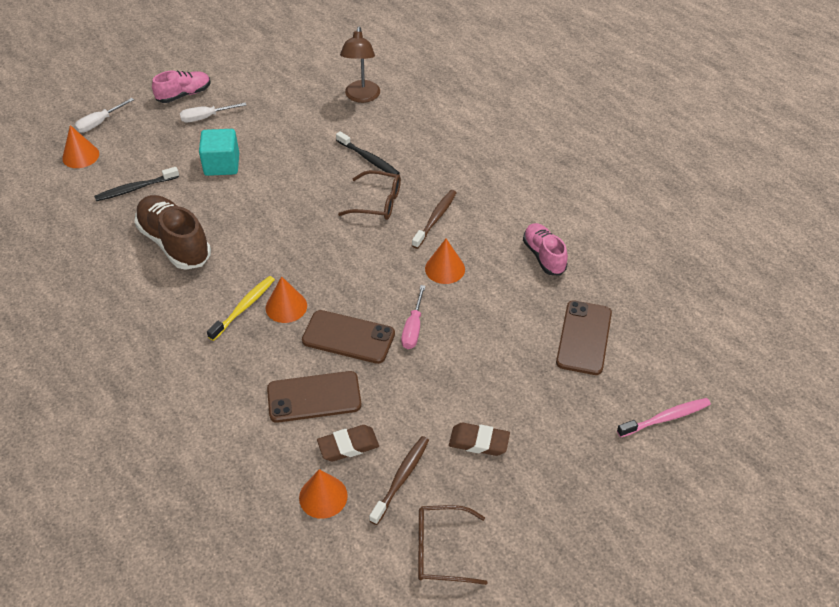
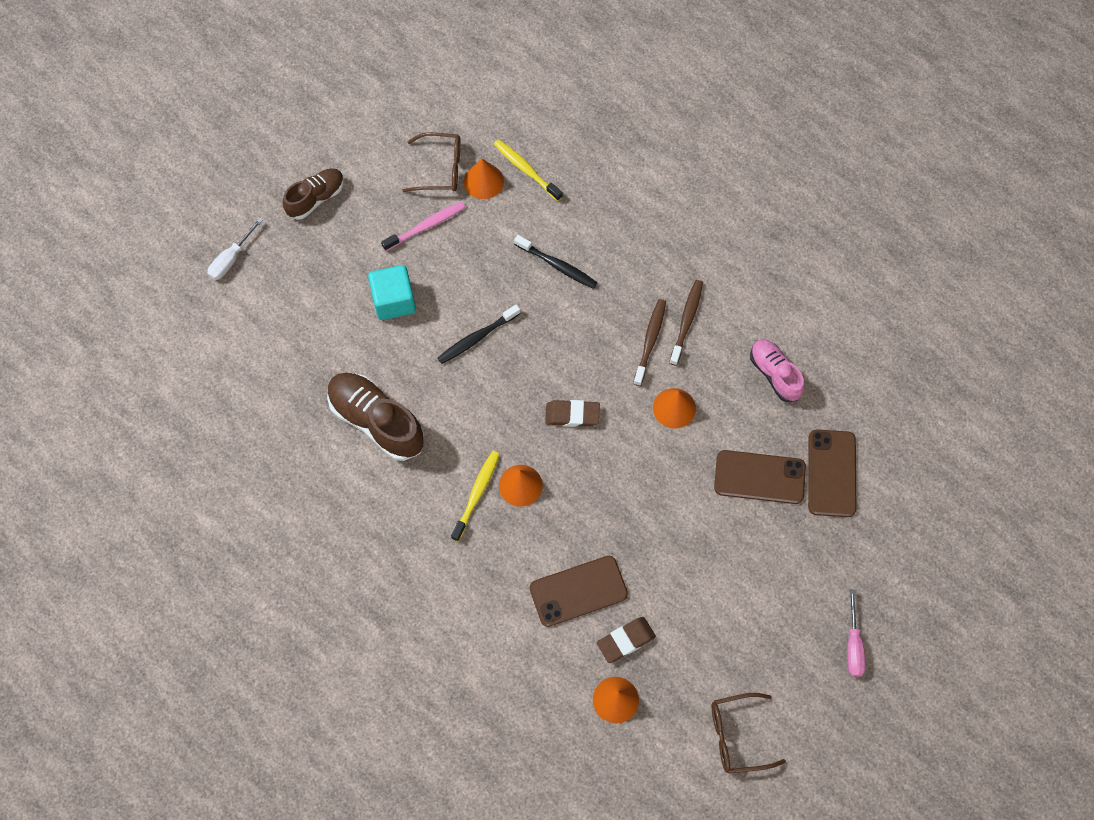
camera: 10 degrees left, 20 degrees up
orange cone [62,125,99,168] -> orange cone moved to [464,159,504,199]
black toothbrush [94,167,179,201] -> black toothbrush moved to [438,304,520,364]
pink shoe [152,71,210,103] -> brown shoe [283,168,344,220]
white screwdriver [180,102,246,122] -> none
brown phone [302,310,395,364] -> brown phone moved to [714,450,806,504]
brown glasses [338,170,401,220] -> brown glasses moved to [402,132,461,192]
brown lamp [340,27,380,103] -> yellow toothbrush [494,139,563,201]
brown toothbrush [369,436,429,525] -> brown toothbrush moved to [669,280,703,366]
pink screwdriver [401,285,426,349] -> pink screwdriver moved to [847,590,866,677]
brown eraser [449,423,510,456] -> brown eraser moved to [545,400,600,427]
pink toothbrush [617,398,711,438] -> pink toothbrush moved to [381,202,466,251]

